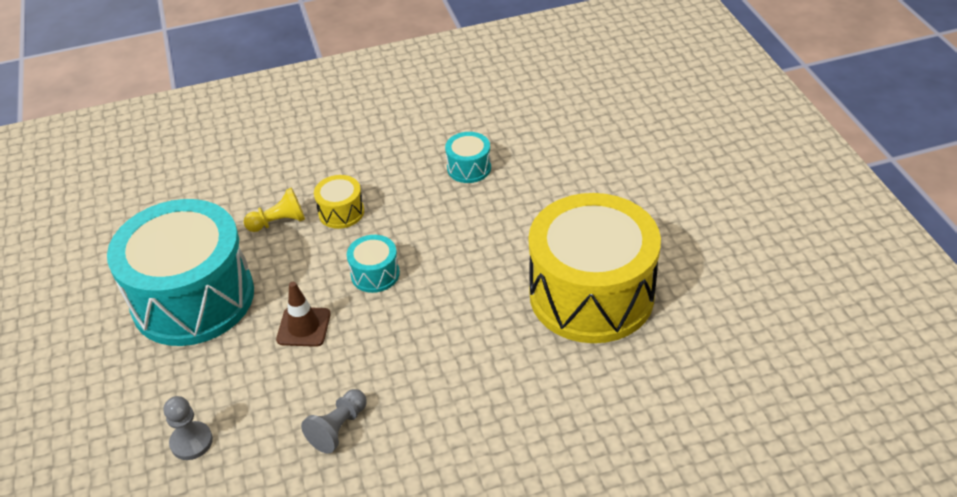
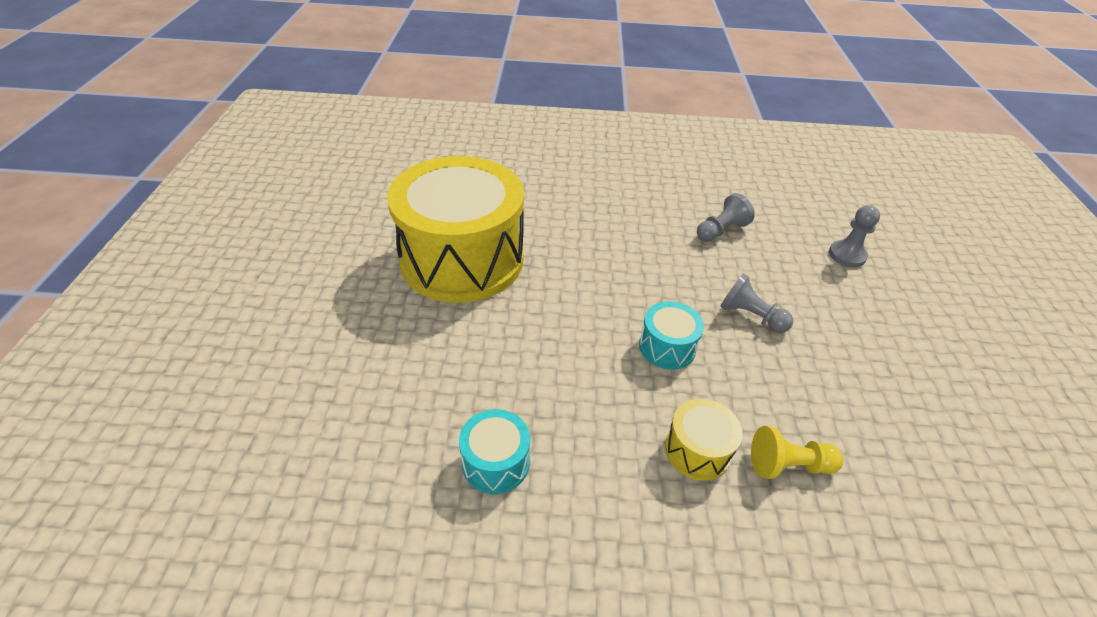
camera: 165 degrees left, 0 degrees up
turquoise drum [107,199,254,346] -> none
brown traffic cone [276,282,331,347] -> grey pawn [720,273,793,333]

